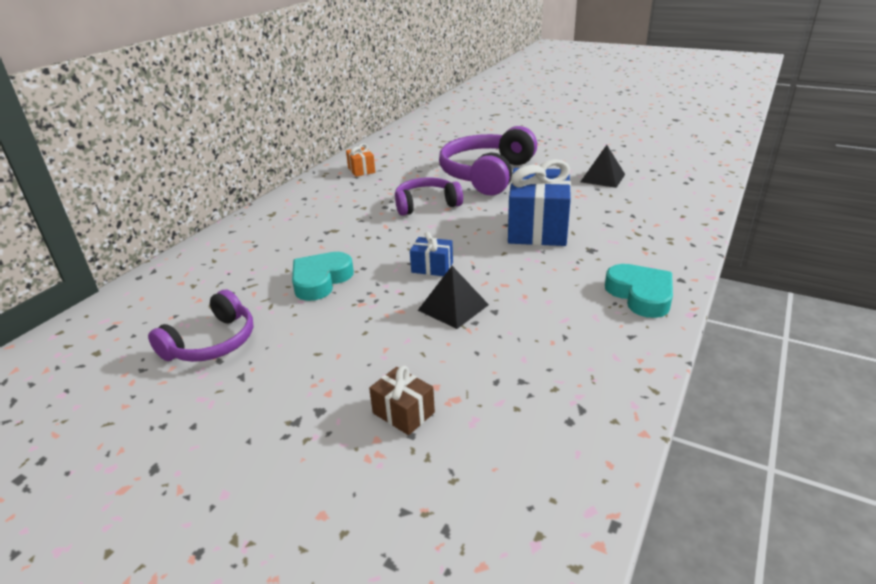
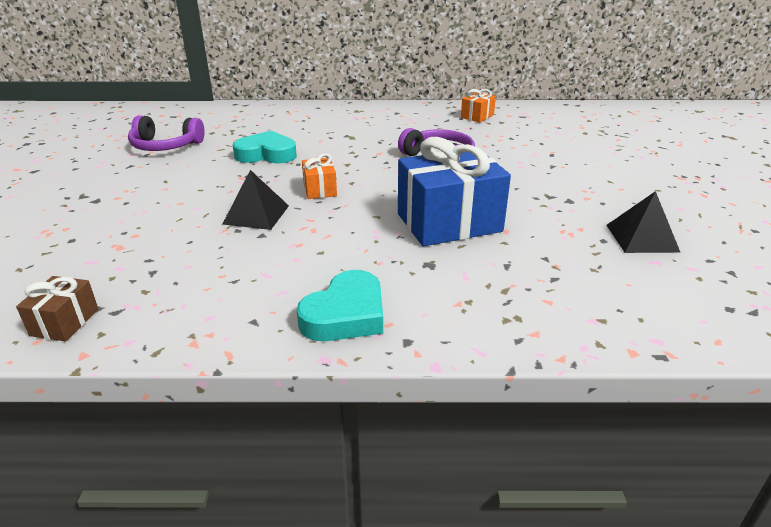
camera: 60 degrees right, 0 degrees up
brown gift [369,366,435,435] -> brown gift moved to [16,276,98,342]
blue gift [410,232,453,276] -> orange gift [302,154,337,199]
purple headphones [439,126,537,195] -> none

